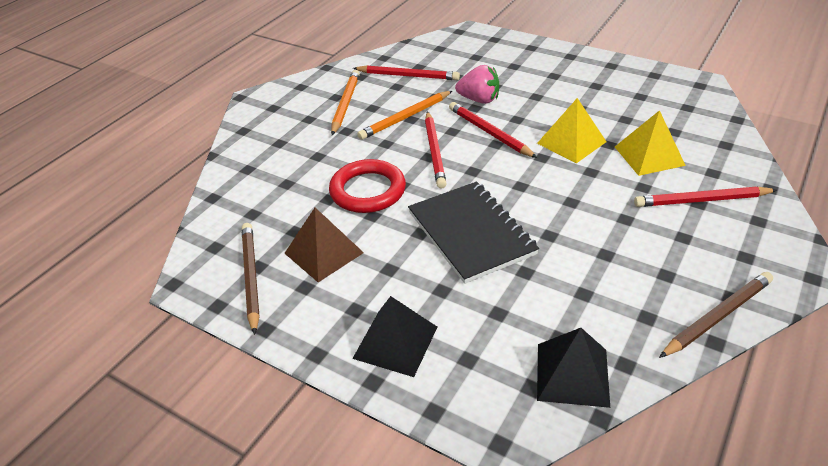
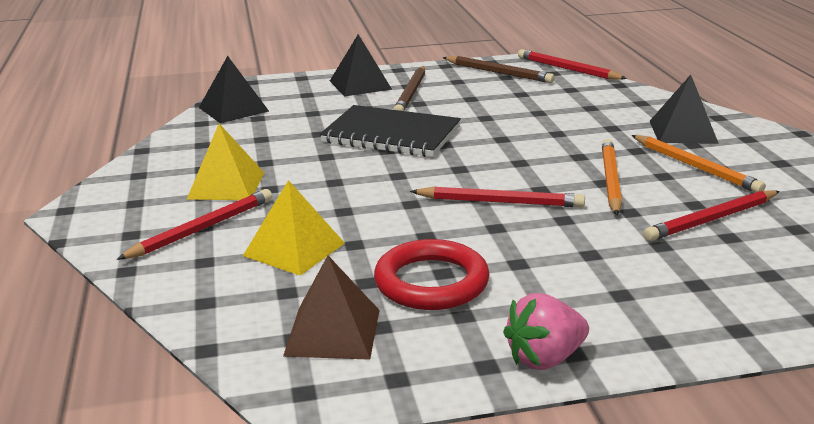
camera: 135 degrees right, 15 degrees down
brown pyramid [284,208,364,282] -> brown pyramid moved to [283,256,380,360]
red ring [329,159,406,213] -> red ring moved to [374,239,489,310]
red pencil [425,111,447,189] -> red pencil moved to [518,49,627,80]
pink strawberry [455,65,499,104] -> pink strawberry moved to [503,293,589,370]
yellow pyramid [537,98,606,163] -> yellow pyramid moved to [187,124,264,200]
brown pencil [659,272,773,358] -> brown pencil moved to [393,66,425,111]
none -> black pyramid [650,75,719,144]

